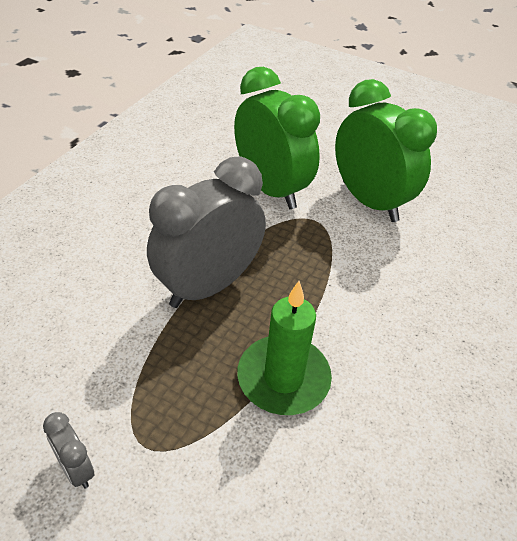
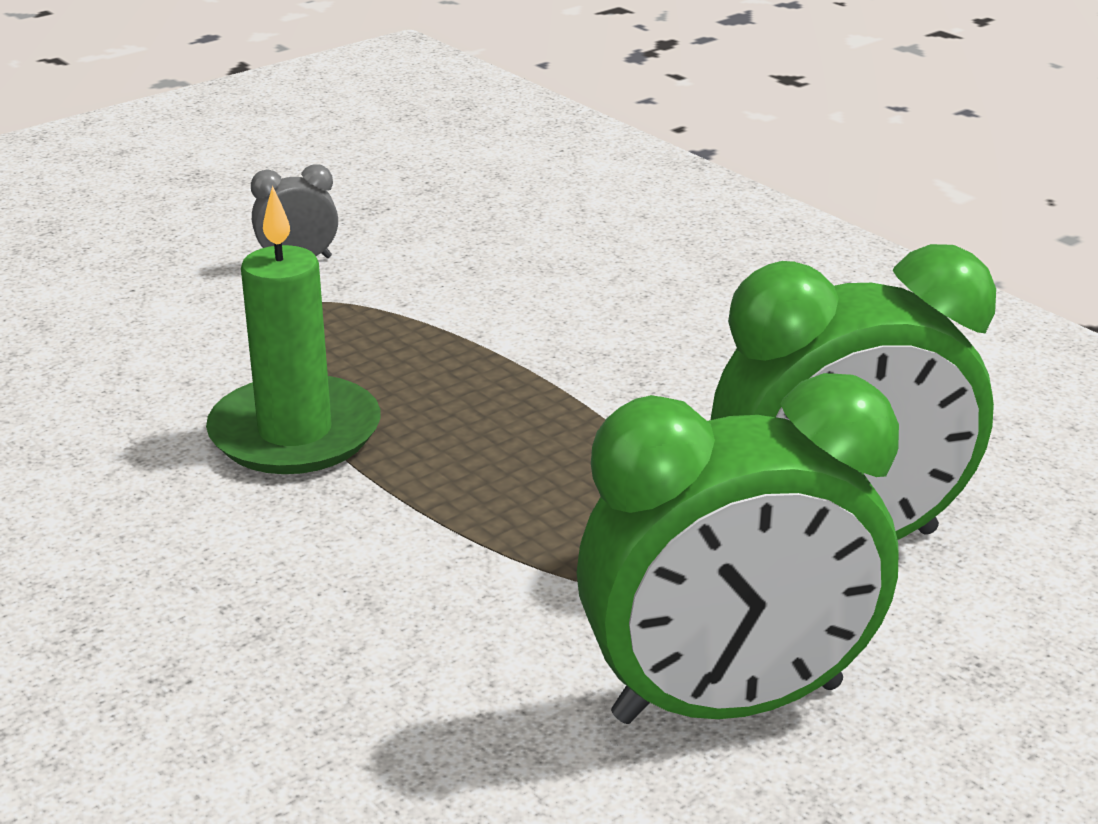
camera: 115 degrees right, 15 degrees down
grey clock [147,156,266,308] -> none

